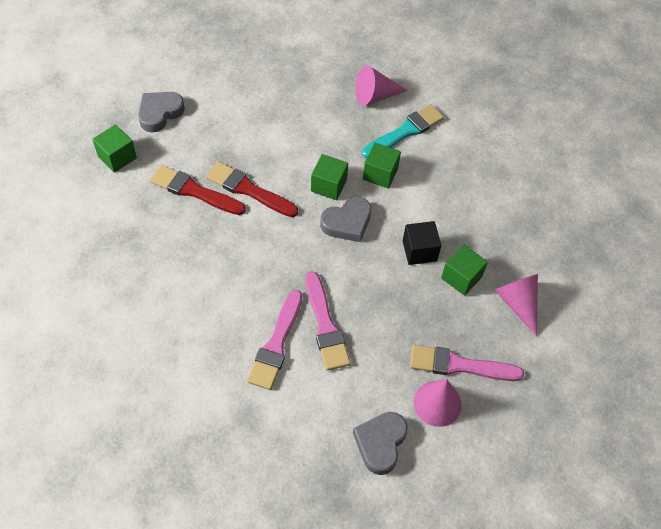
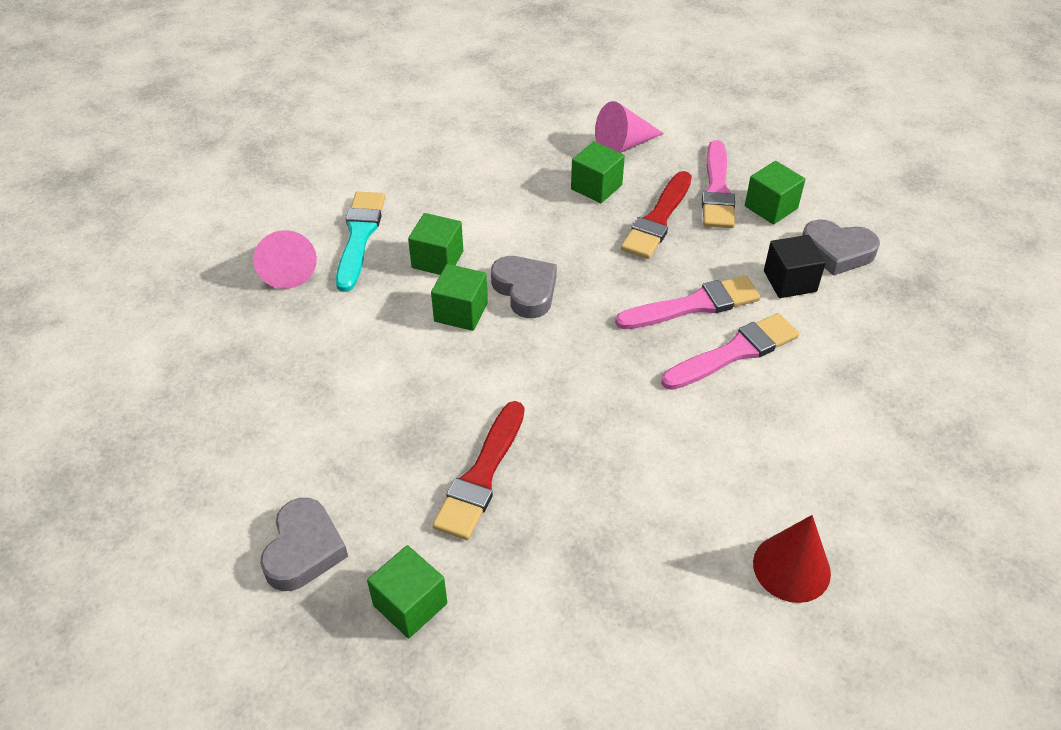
camera: 90 degrees left, 10 degrees down
grey heart [138,92,185,132] -> grey heart turned 120 degrees counterclockwise [260,498,348,591]
red brush [206,161,298,217] -> red brush moved to [621,171,692,259]
pink brush [247,290,302,390] -> pink brush turned 45 degrees counterclockwise [661,313,799,390]
turquoise brush [362,104,444,158] -> turquoise brush turned 45 degrees clockwise [336,192,385,292]
black cube [403,221,441,265] -> black cube moved to [764,235,826,298]
pink cone [414,379,462,427] -> green cube [745,161,805,225]
none -> red cone [753,515,831,603]

